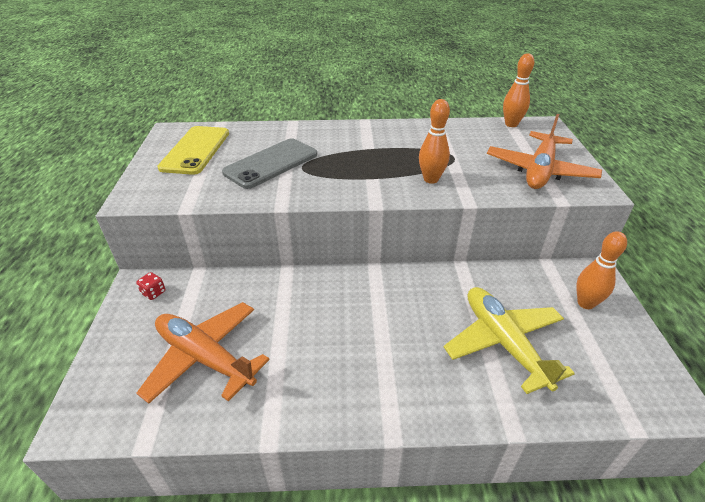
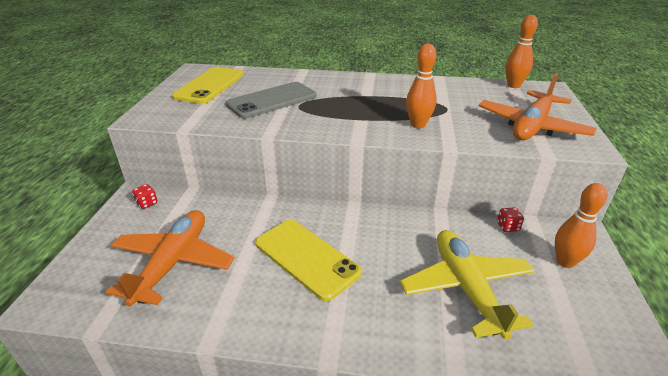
camera: 10 degrees right, 5 degrees down
orange plane [136,302,270,404] -> orange plane turned 60 degrees clockwise [106,210,234,307]
none -> yellow phone [255,220,362,301]
none -> red dice [497,207,524,232]

